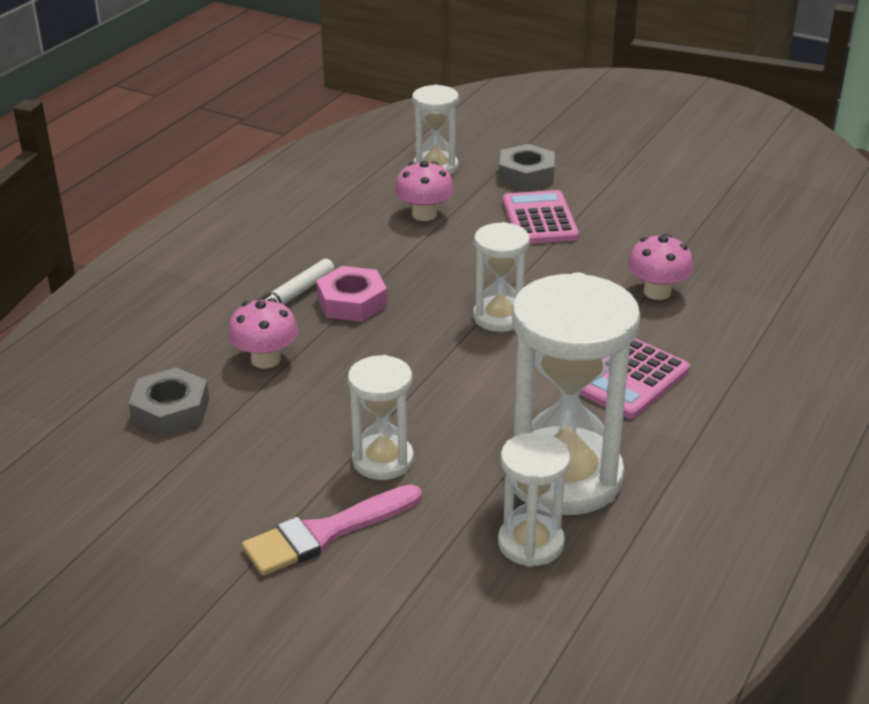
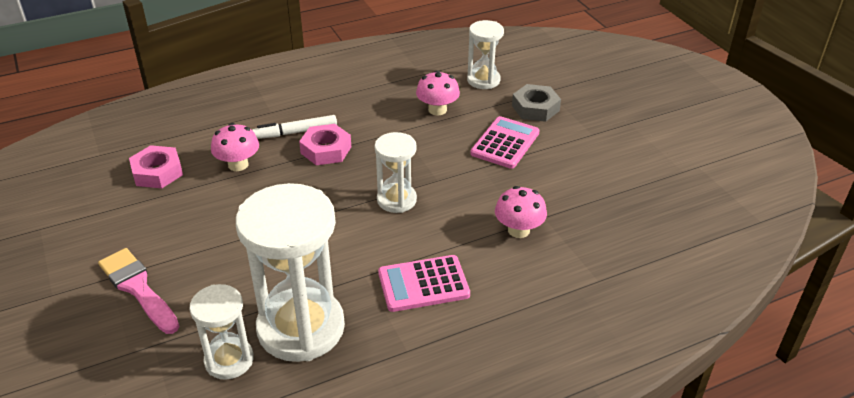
camera: 35 degrees right, 5 degrees up
grey nut [129,368,209,436] -> pink nut [129,145,183,188]
pink brush [242,484,422,576] -> pink brush turned 45 degrees clockwise [98,248,180,334]
white hourglass [348,355,414,480] -> none

